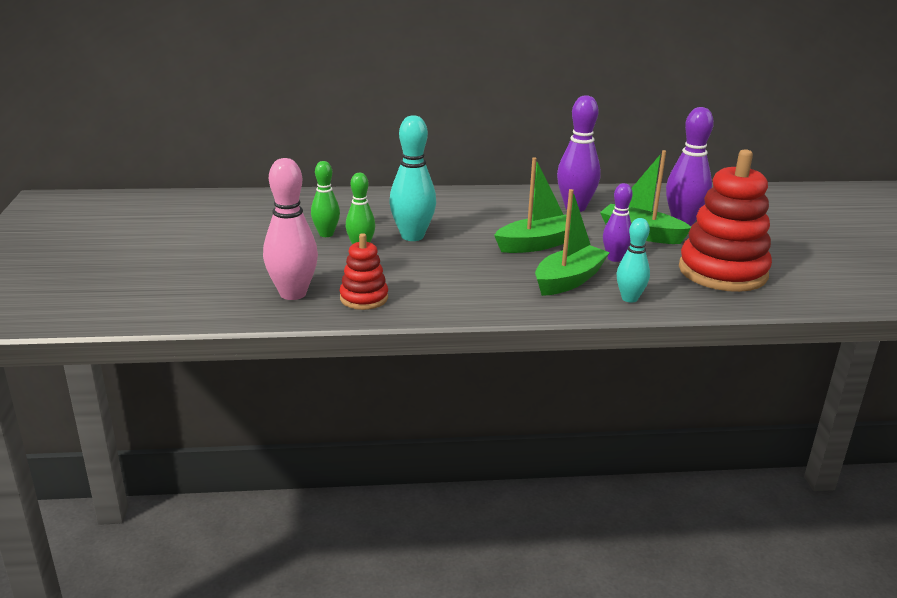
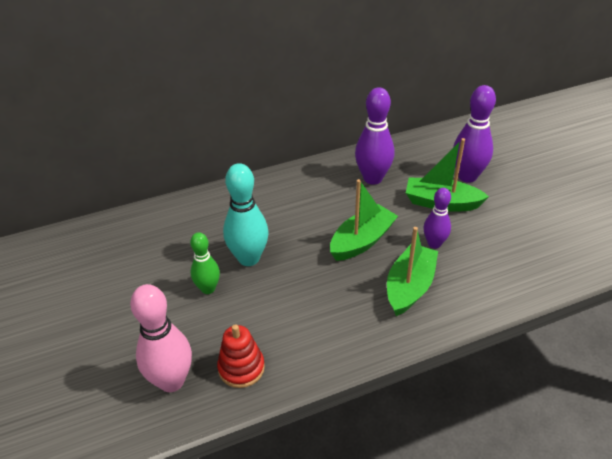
camera: 15 degrees left, 15 degrees up
green bowling pin [311,161,340,237] -> none
turquoise bowling pin [617,218,650,303] -> none
red stacking toy [679,149,772,292] -> none

